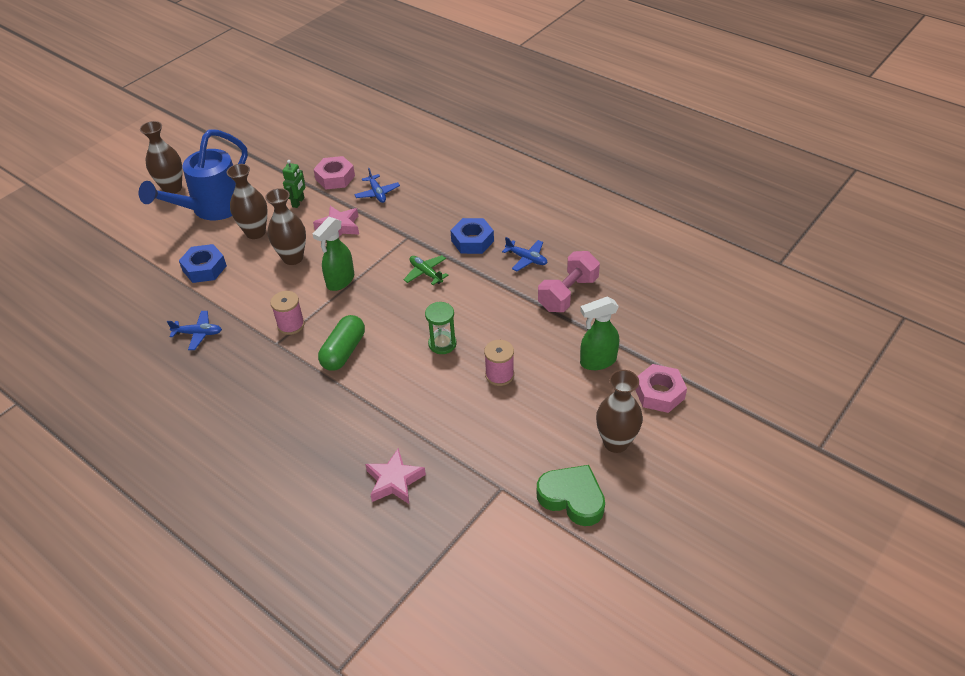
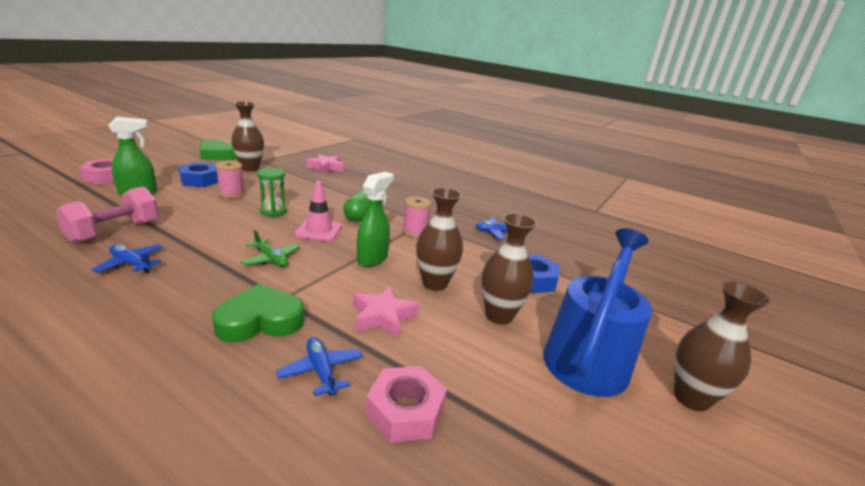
camera: 170 degrees right, 20 degrees down
green robot [282,160,305,208] -> none
blue nut [451,218,494,254] -> blue nut moved to [179,162,218,187]
brown vase [596,370,643,453] -> brown vase moved to [231,101,264,171]
none -> green heart [212,283,304,342]
none -> pink traffic cone [294,181,342,241]

